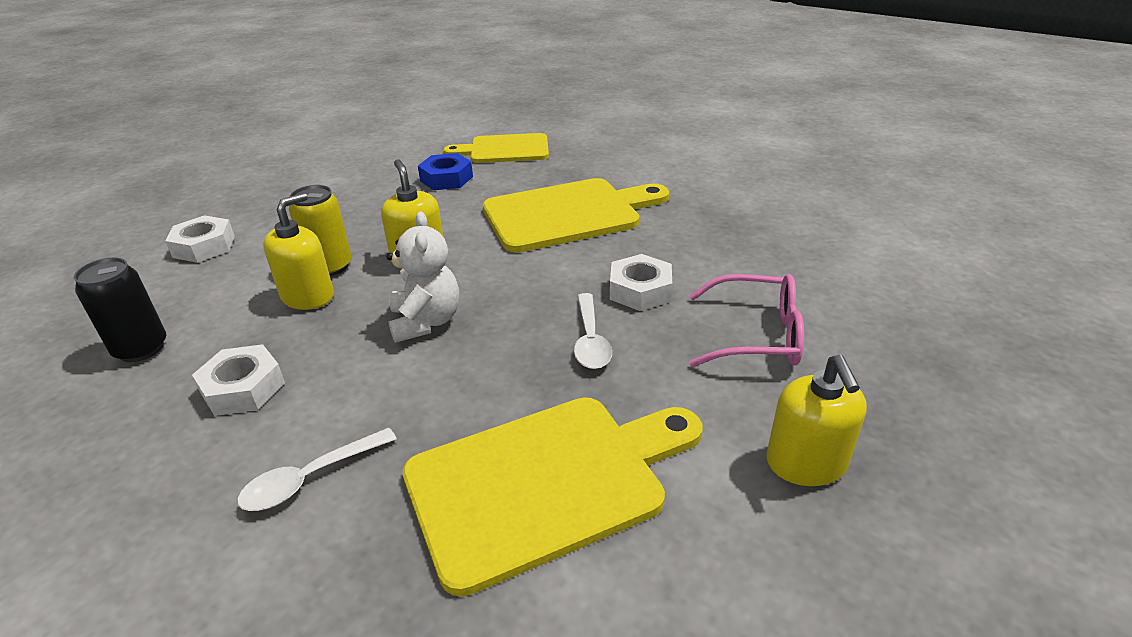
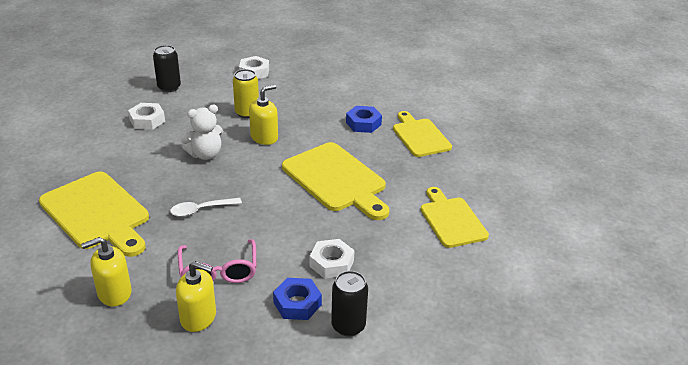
camera: 70 degrees right, 0 degrees up
white spoon [237,428,397,511] -> none
yellow soap dispenser [263,193,334,310] -> yellow soap dispenser moved to [176,261,216,332]
white nut [610,254,672,311] -> white nut moved to [309,239,355,279]
none -> blue nut [273,278,322,320]
none -> black can [331,271,368,337]
none -> yellow cutting board [421,187,489,248]

